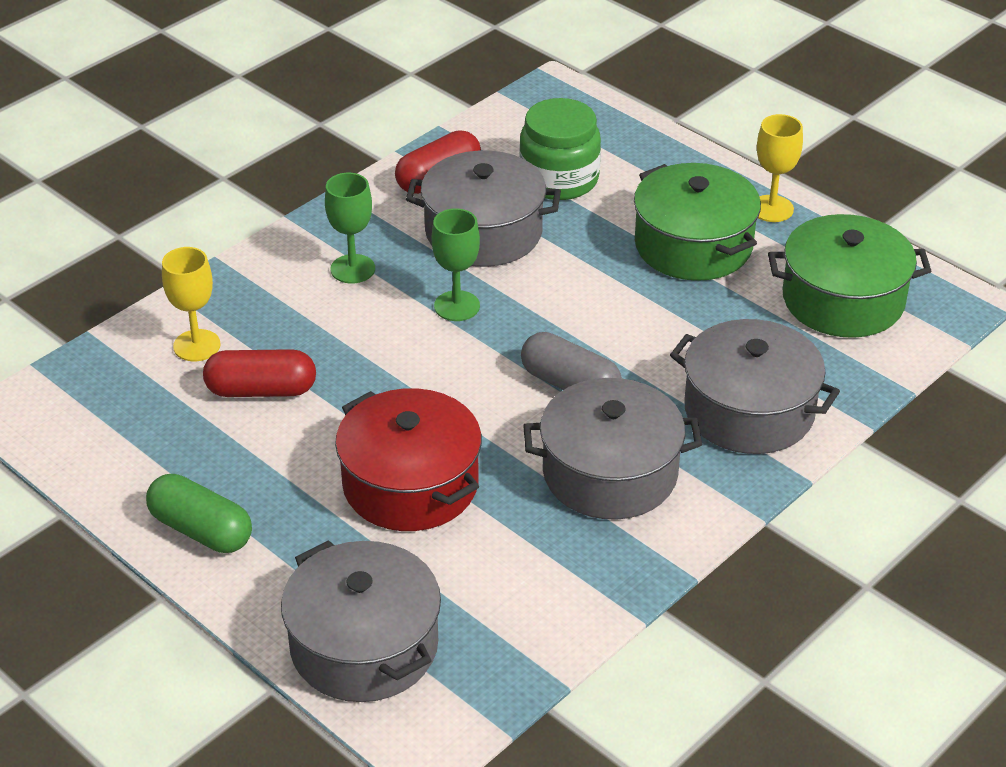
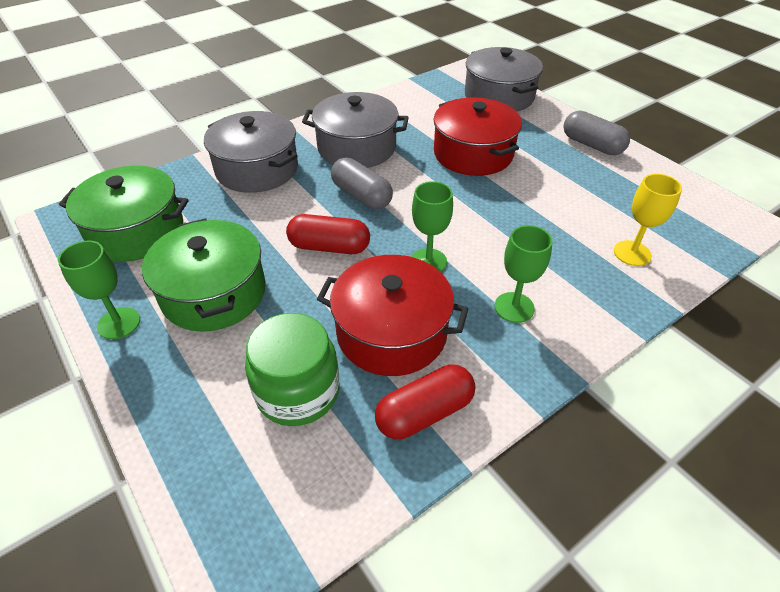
camera: 170 degrees left, 5 degrees up
green capsule [146,474,252,553] -> grey capsule [563,111,630,155]
red capsule [203,349,316,397] -> red capsule moved to [286,214,370,254]
grey pot [406,150,561,267] -> red pot [317,255,468,376]
yellow goblet [757,114,803,222] -> green goblet [58,241,140,340]

